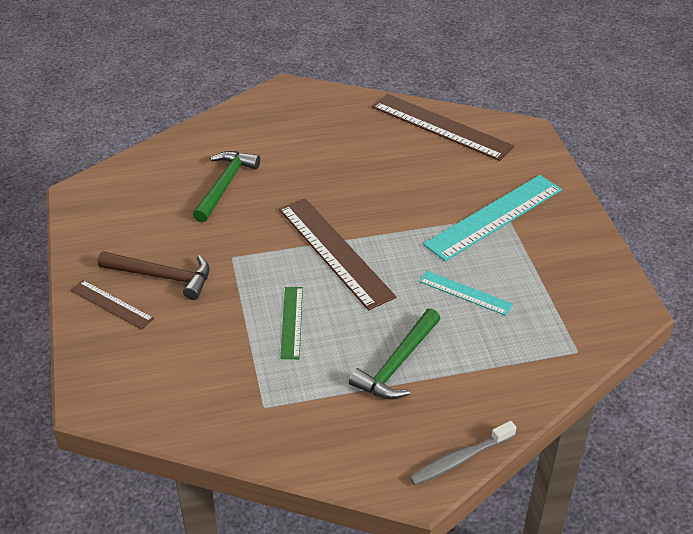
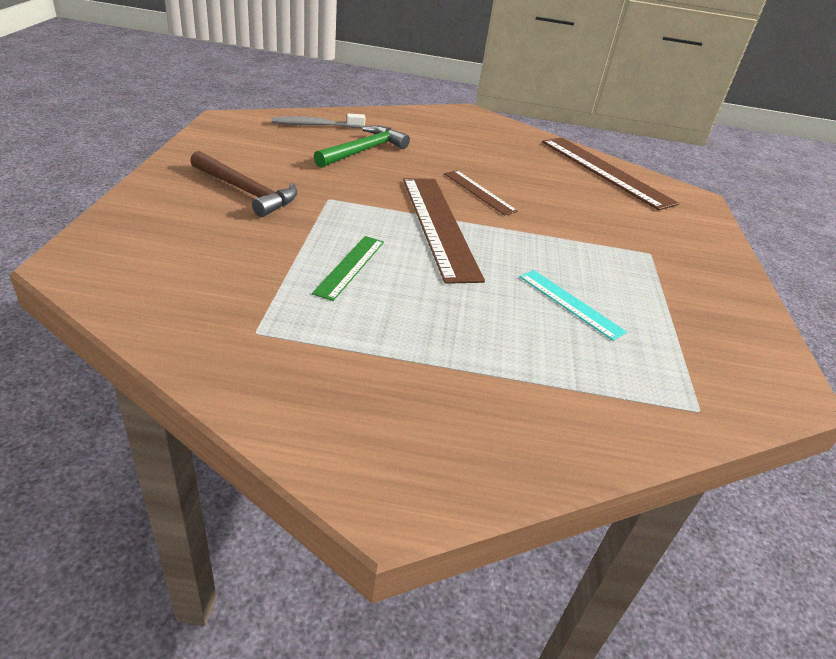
camera: 15 degrees right, 5 degrees down
brown ruler [71,280,154,330] -> brown ruler moved to [444,170,518,215]
green hammer [349,308,441,400] -> none
grey toothbrush [409,421,516,485] -> grey toothbrush moved to [272,114,365,128]
turquoise ruler [423,175,562,261] -> none

